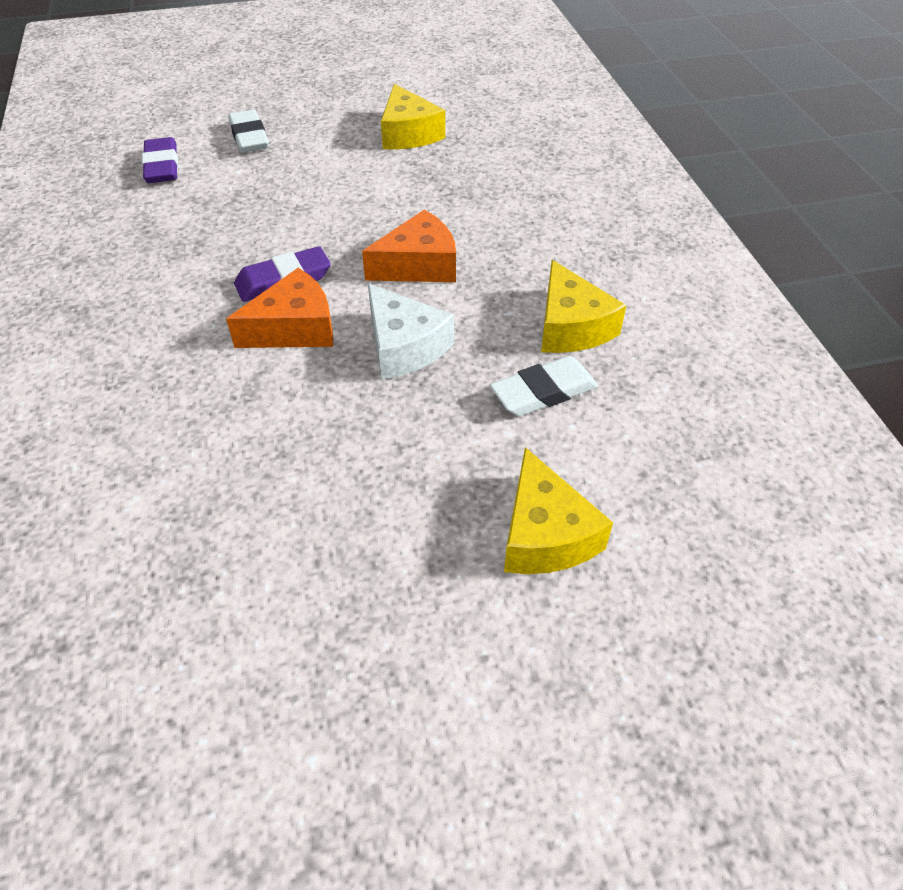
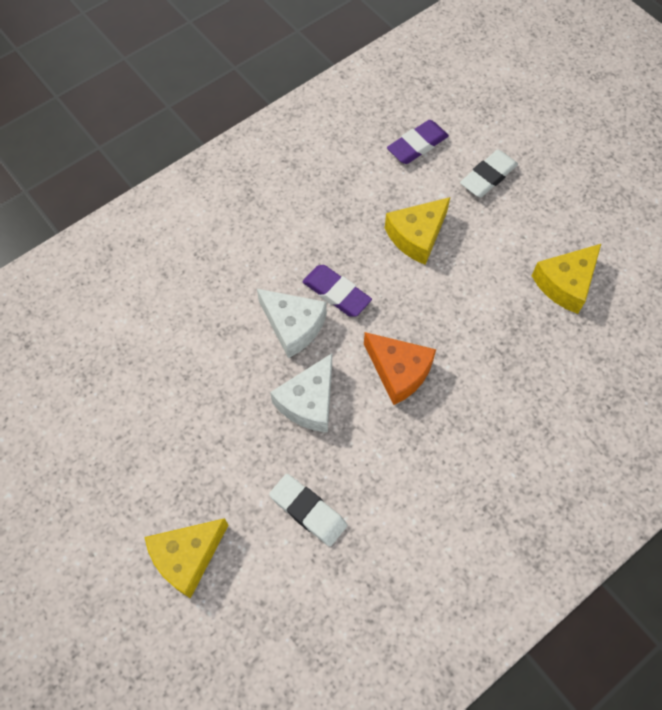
camera: 65 degrees right, 15 degrees up
orange cheese [226,268,333,348] -> white cheese [257,289,327,358]
yellow cheese [541,260,627,353] -> yellow cheese moved to [385,197,450,265]

